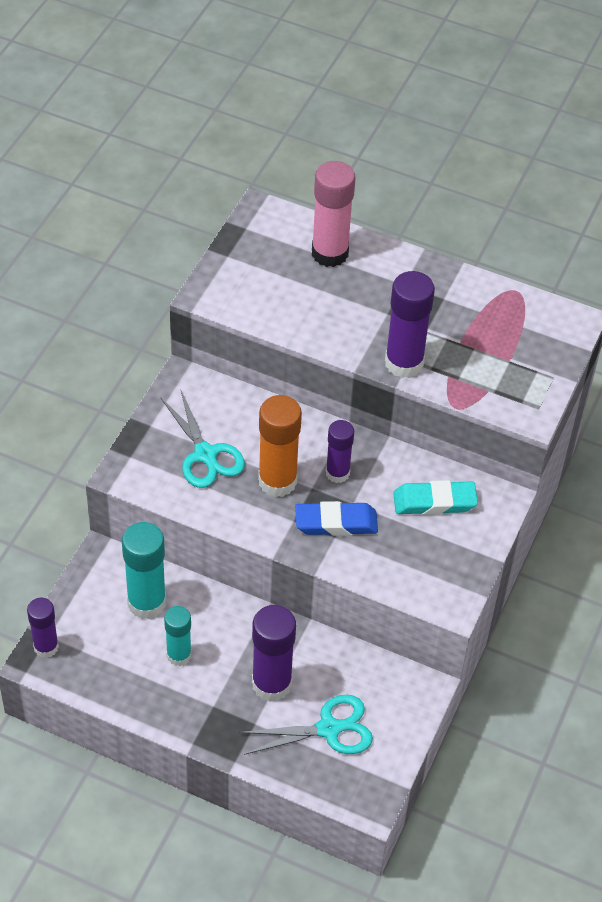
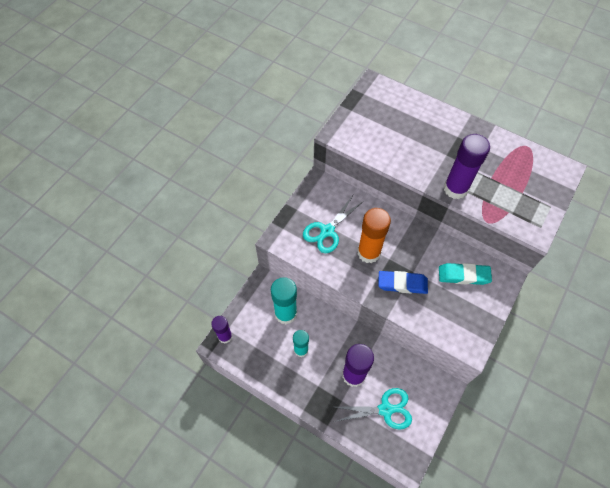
camera: 10 degrees right, 10 degrees up
turquoise scissors [160,391,245,488] -> turquoise scissors turned 60 degrees clockwise [303,195,364,253]
pink glue stick [312,161,355,267] -> none
purple glue stick [326,420,354,483] -> none

